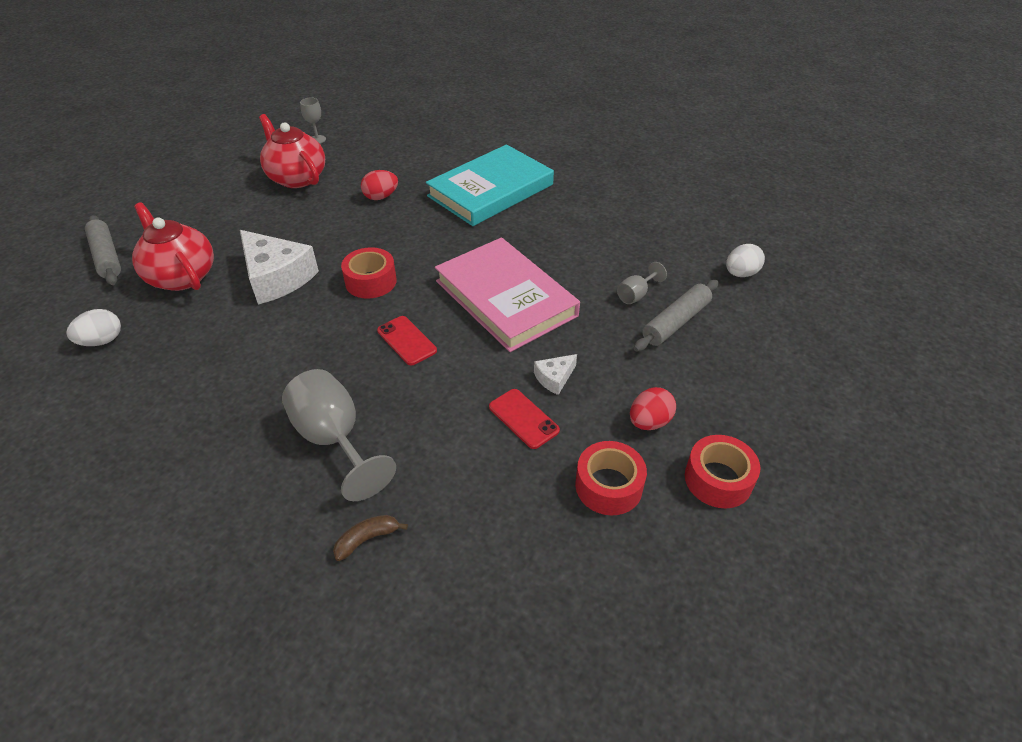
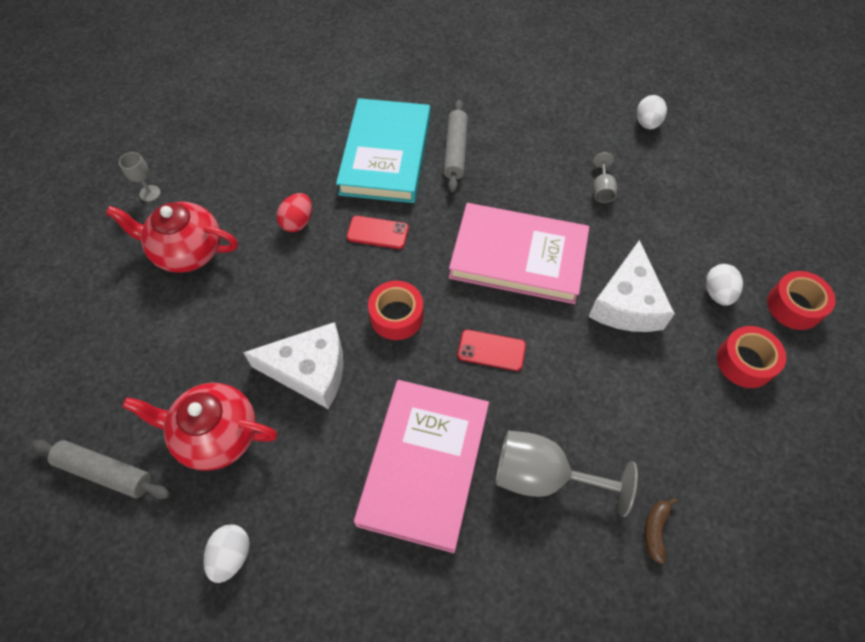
camera: 40 degrees left, 15 degrees up
red phone [489,389,560,449] -> red phone moved to [347,216,409,249]
white cheese [534,354,577,395] -> white cheese [588,240,675,332], size x2.16
red egg [630,387,676,430] -> white egg [706,264,743,306]
grey rolling pin [634,280,719,352] -> grey rolling pin moved to [443,100,468,192]
none -> pink book [354,380,489,553]

